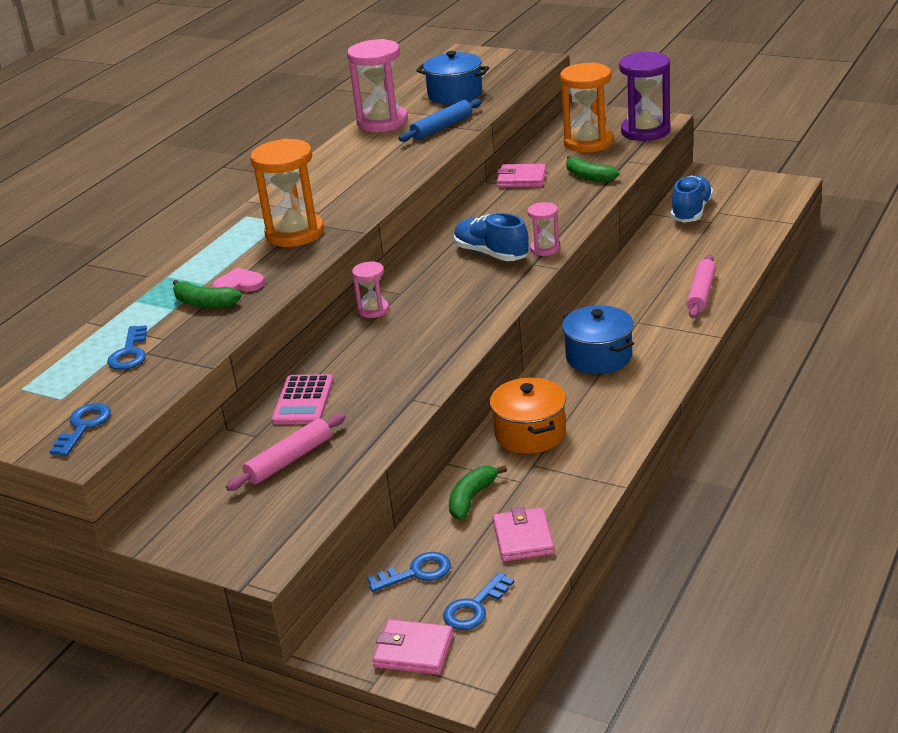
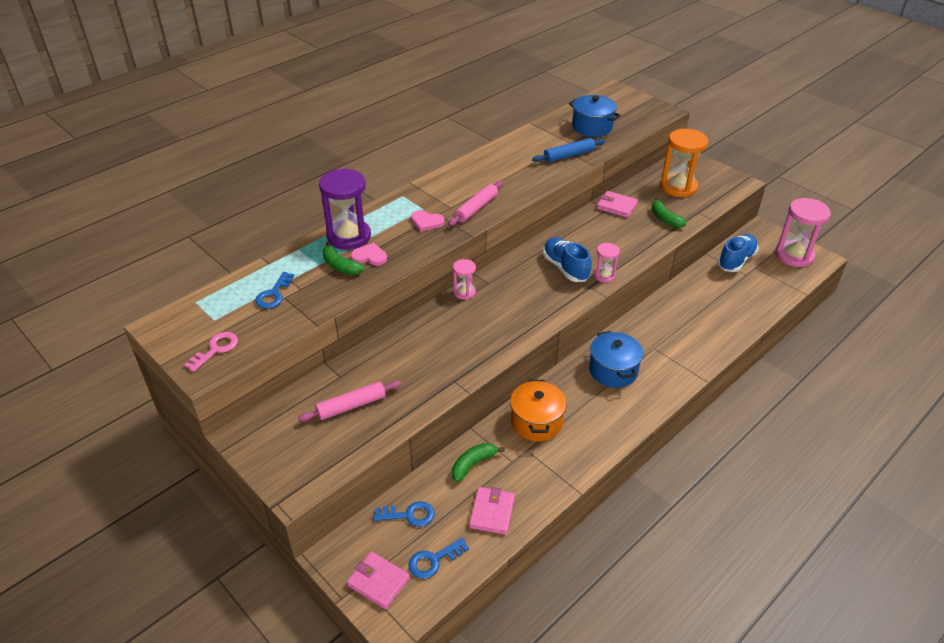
camera: 15 degrees right, 10 degrees up
blue key [49,403,111,456] -> pink key [184,332,238,372]
orange hourglass [250,138,324,247] -> pink heart [411,210,445,232]
pink calculator [272,374,333,424] -> none
pink hourglass [347,39,408,132] -> pink hourglass moved to [775,198,831,267]
purple hourglass [619,52,670,141] -> purple hourglass moved to [319,168,371,250]
pink rolling pin [687,254,716,319] -> pink rolling pin moved to [448,181,503,226]

